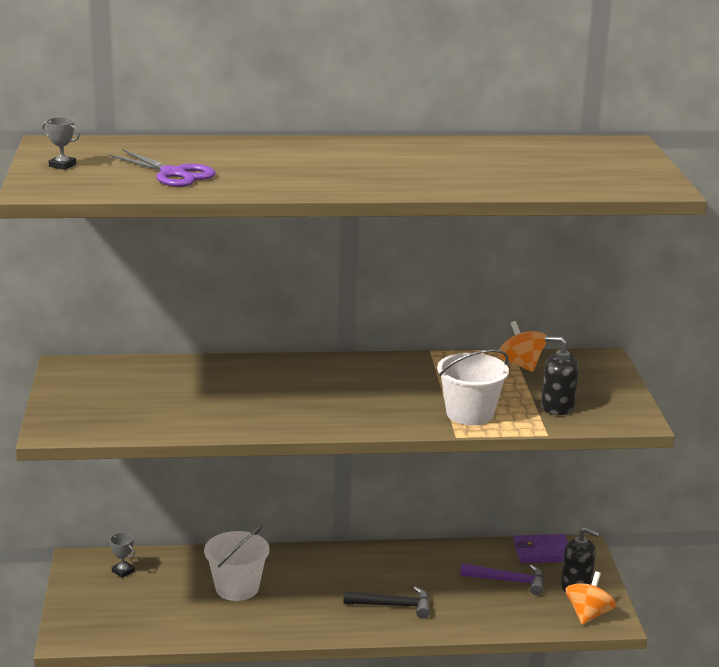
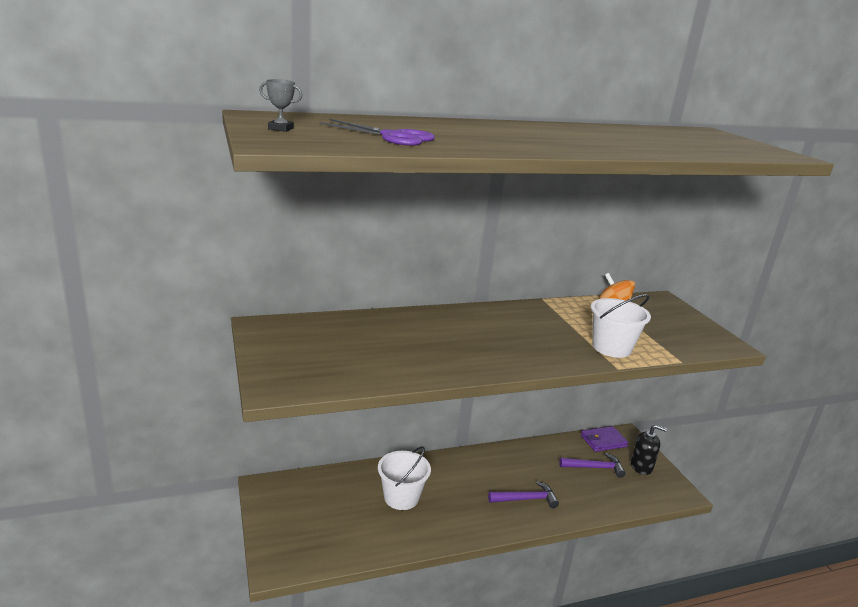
camera: 15 degrees left, 0 degrees up
grey trophy [109,532,135,578] -> none
black hammer [343,586,430,619] -> purple hammer [488,481,559,508]
black soap dispenser [541,336,579,415] -> none
orange spinning top [566,571,616,625] -> none

